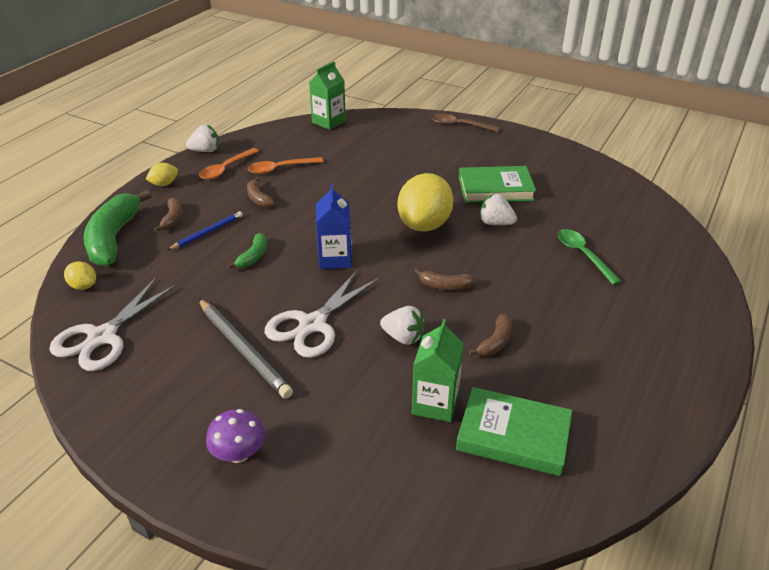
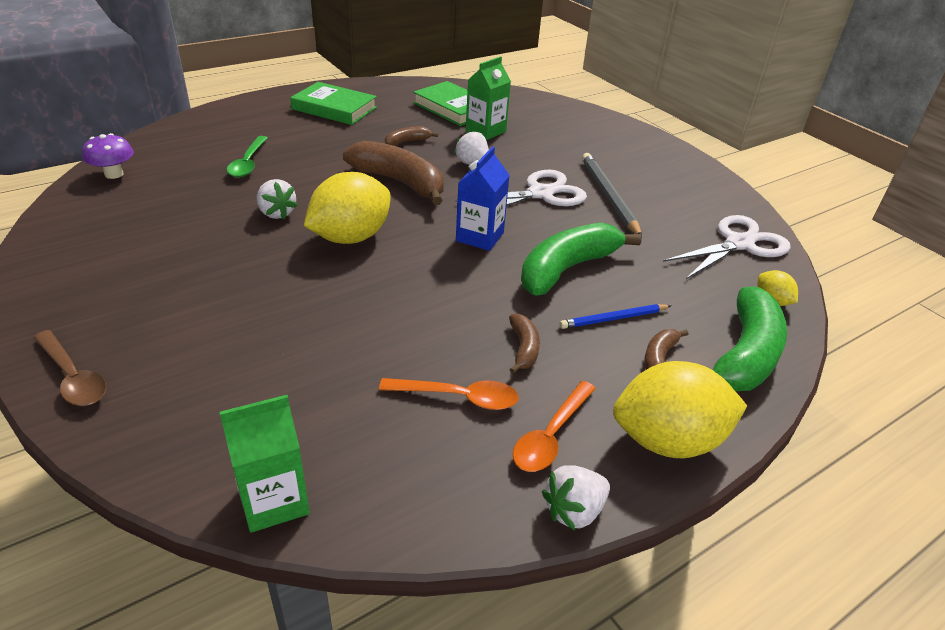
camera: 155 degrees left, 0 degrees up
yellow lemon [146,163,178,186] -> yellow lemon [613,361,747,458], size x2.18
white strawberry [186,125,219,152] -> white strawberry turned 45 degrees counterclockwise [542,465,610,531]
orange spoon [199,148,259,180] -> orange spoon turned 150 degrees clockwise [512,381,596,472]
purple mushroom [206,409,265,463] -> purple mushroom moved to [82,133,134,179]
green banana [228,233,267,269] -> green banana [521,222,642,295], size x2.11
brown banana [414,269,476,290] -> brown banana [343,141,444,205], size x2.11
green book [459,166,536,203] -> green book moved to [290,82,377,125]

